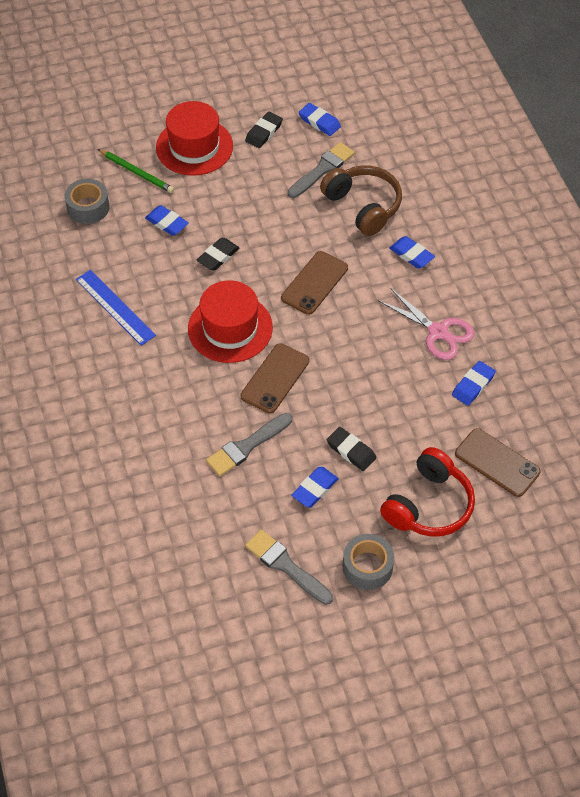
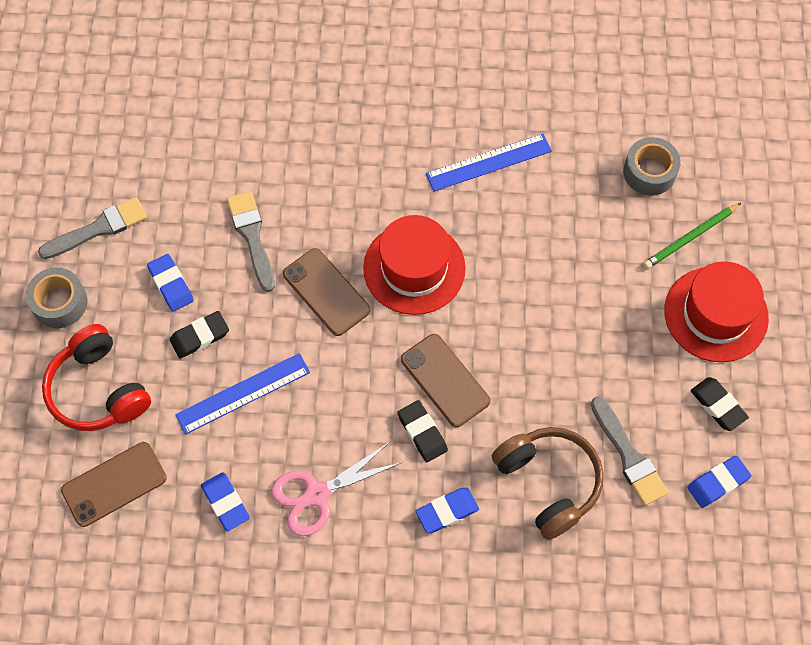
camera: 110 degrees right, 10 degrees up
blue eraser [145,205,189,236] -> none
black eraser [197,237,239,271] -> black eraser moved to [398,400,448,462]
brown headphones [320,165,402,236] -> brown headphones turned 105 degrees counterclockwise [491,427,604,540]
none -> blue ruler [175,353,310,434]

